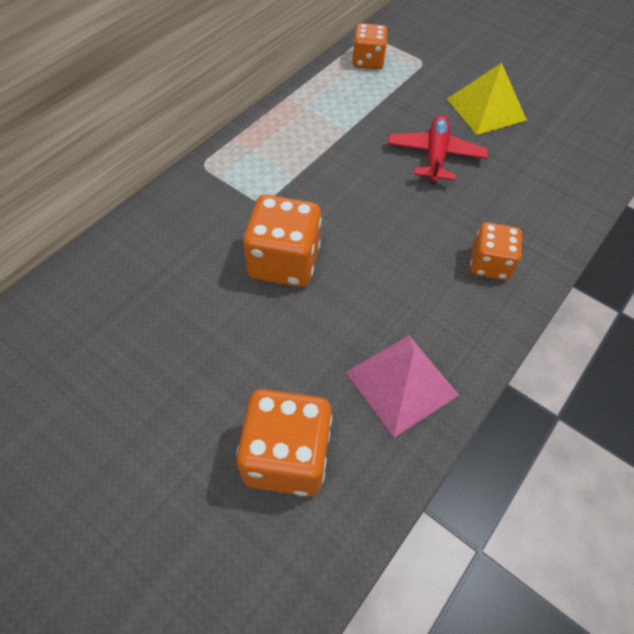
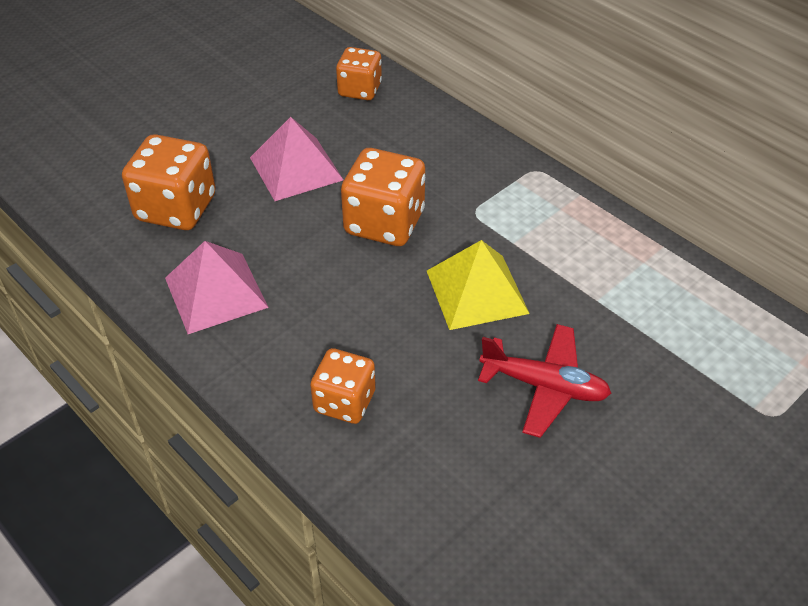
camera: 100 degrees right, 10 degrees down
orange dice [352,23,388,69] -> orange dice moved to [336,47,382,100]
yellow pyramid [447,63,527,135] -> yellow pyramid moved to [427,240,530,330]
none -> pink pyramid [250,117,344,201]

